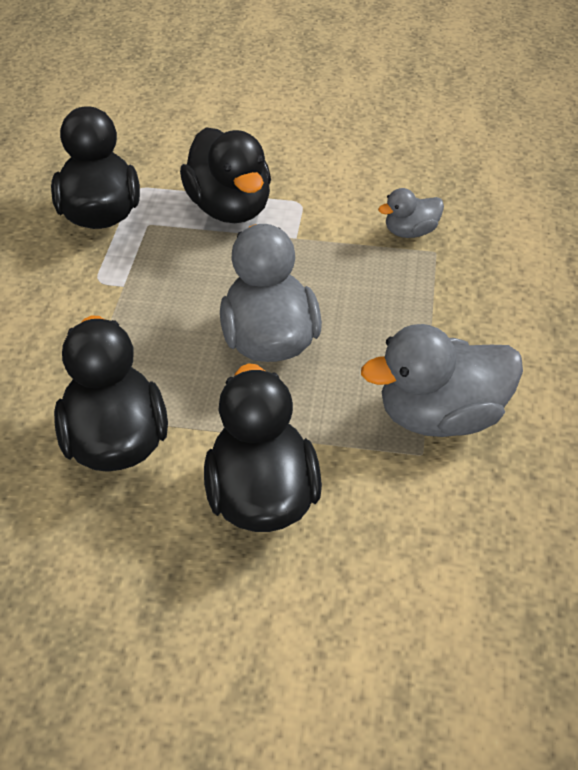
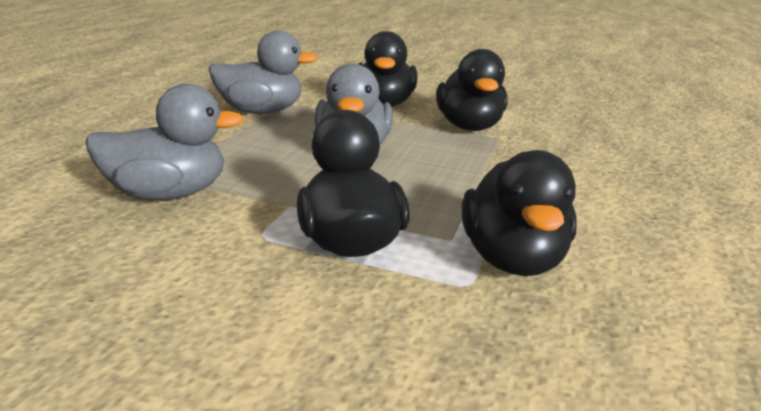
camera: 170 degrees left, 20 degrees down
grey duck [378,188,444,238] -> grey duck [86,84,245,200], size x1.91

